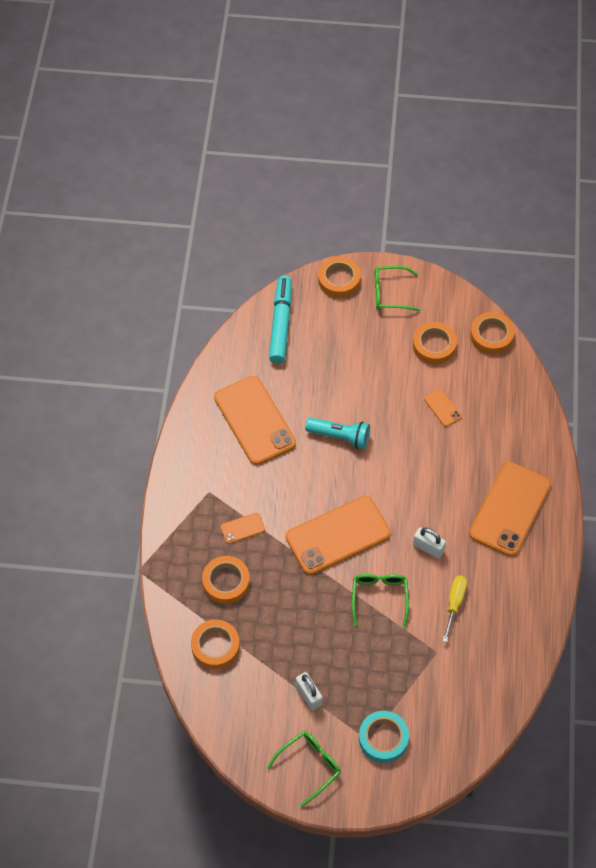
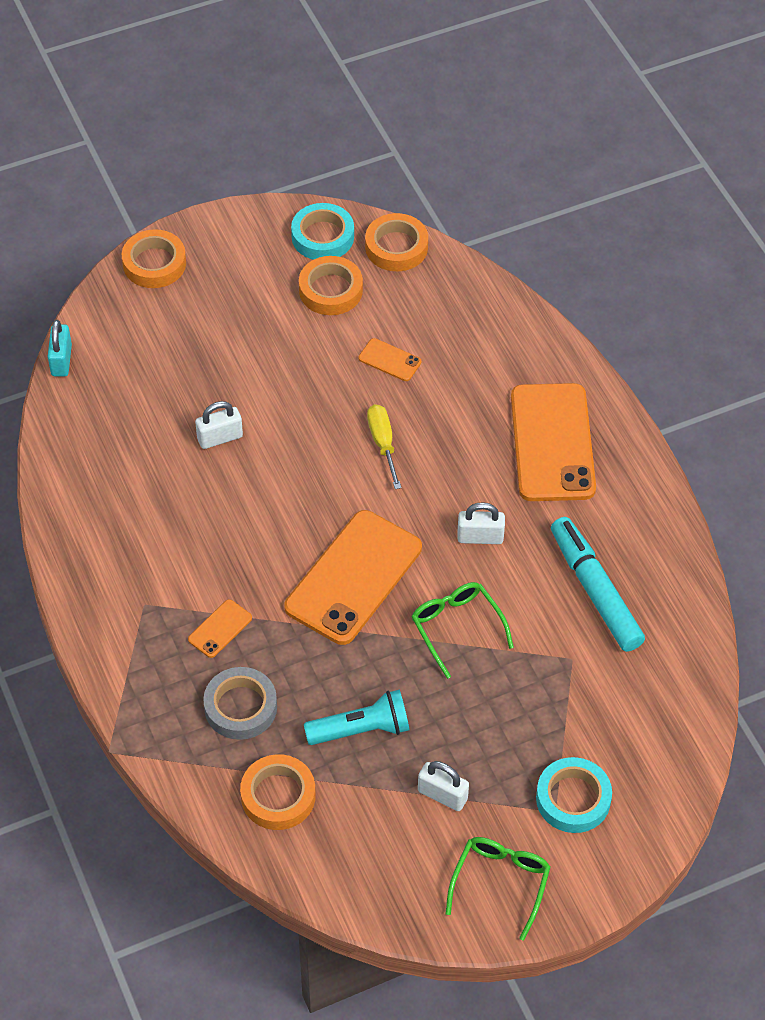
camera: 30 degrees left, 5 degrees down
orange tape [202,556,250,604] -> grey tape [203,667,277,740]
orange phone [214,376,296,465] -> none
turquoise marker [269,276,292,364] -> turquoise marker moved to [551,517,645,652]
turquoise flashlight [305,418,370,449] -> turquoise flashlight moved to [304,690,410,745]
green glasses [375,266,421,311] -> none
yellow screwdriver [443,575,467,642] -> yellow screwdriver moved to [367,404,401,489]
none -> turquoise padlock [48,320,72,376]
none -> white padlock [195,401,243,449]
none -> turquoise tape [291,203,354,260]

